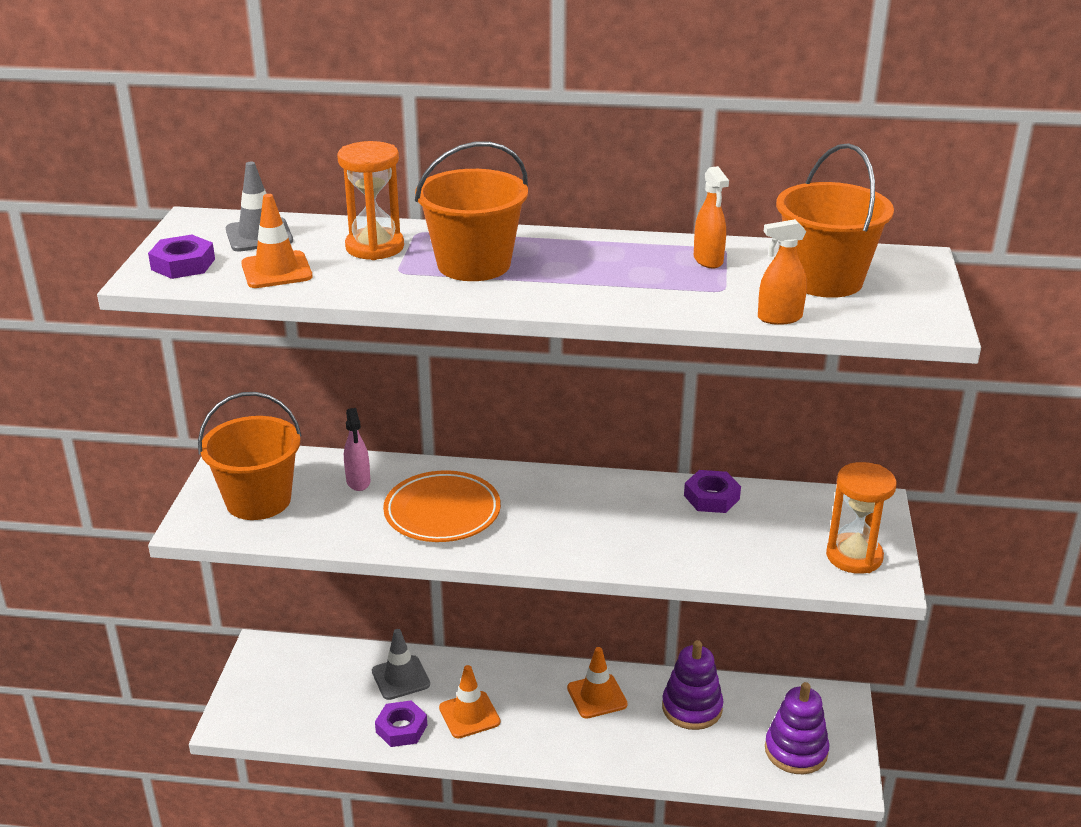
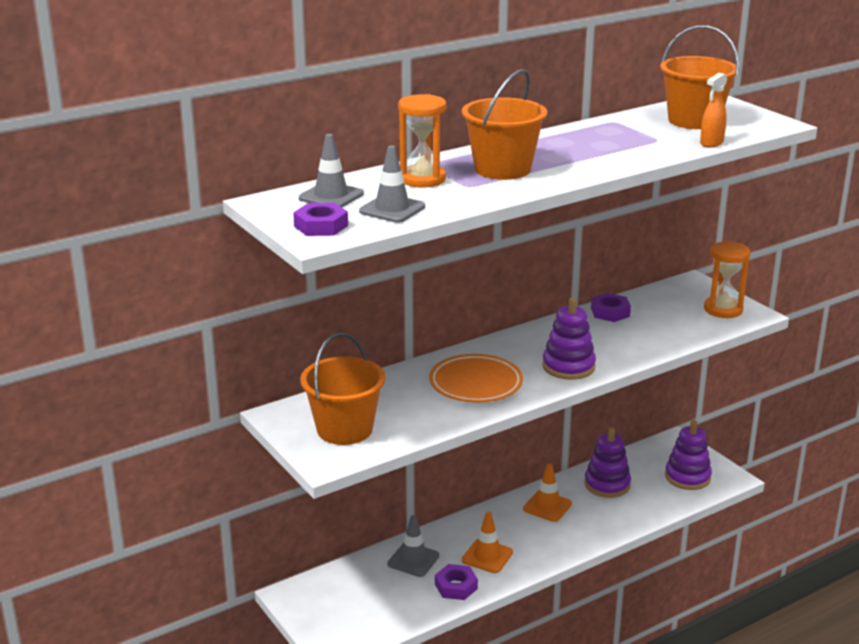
camera: 40 degrees left, 5 degrees down
orange traffic cone [241,194,313,288] -> grey traffic cone [359,145,425,223]
pink spray bottle [344,408,370,491] -> none
orange spray bottle [694,166,729,269] -> none
none -> purple stacking toy [542,297,596,380]

